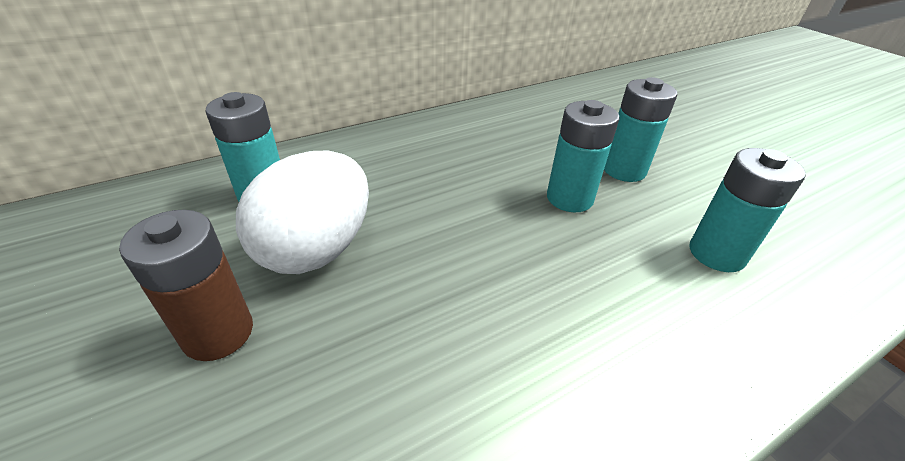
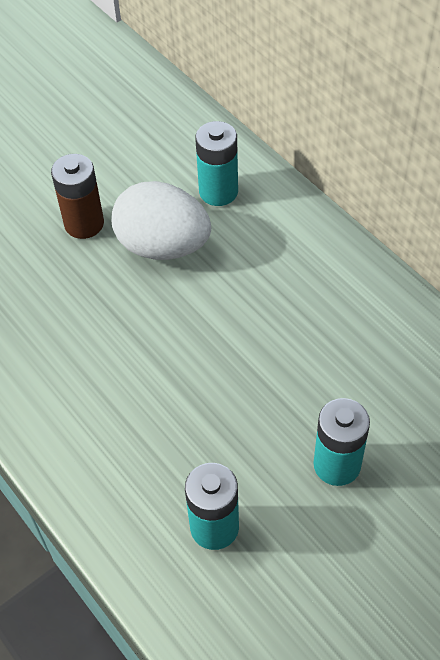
camera: 85 degrees right, 15 degrees up
turquoise battery [547,100,620,212] -> none

